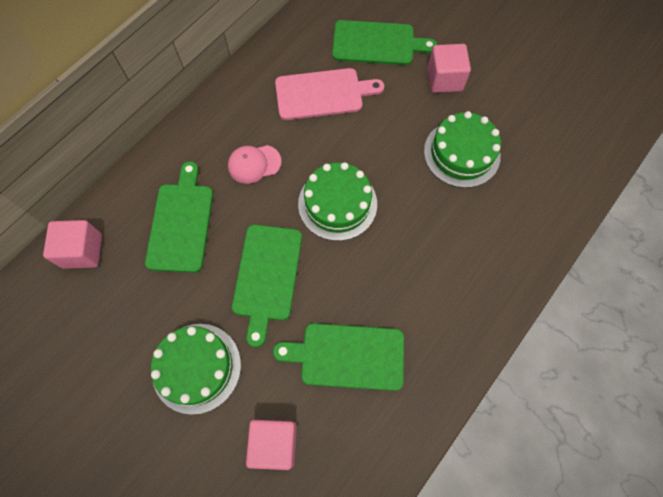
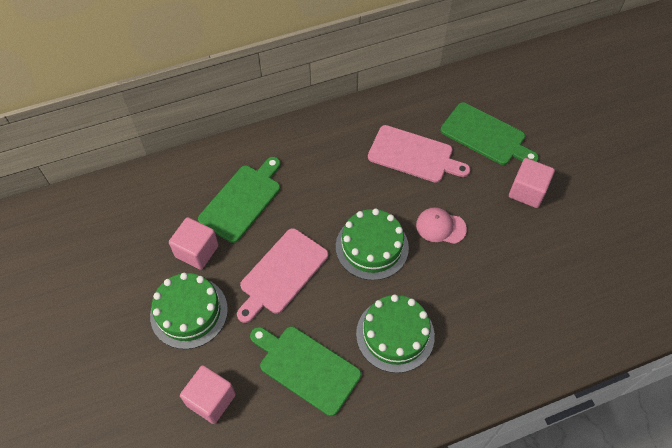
camera: 30 degrees right, 10 degrees down
pink cube [43,220,102,269] -> pink cube moved to [169,217,219,270]
pink cap [228,145,282,184] -> pink cap moved to [416,207,467,244]
green cutting board [232,225,302,347] -> pink cutting board [237,228,328,323]
green cake [424,111,501,188] -> green cake moved to [356,294,435,373]

